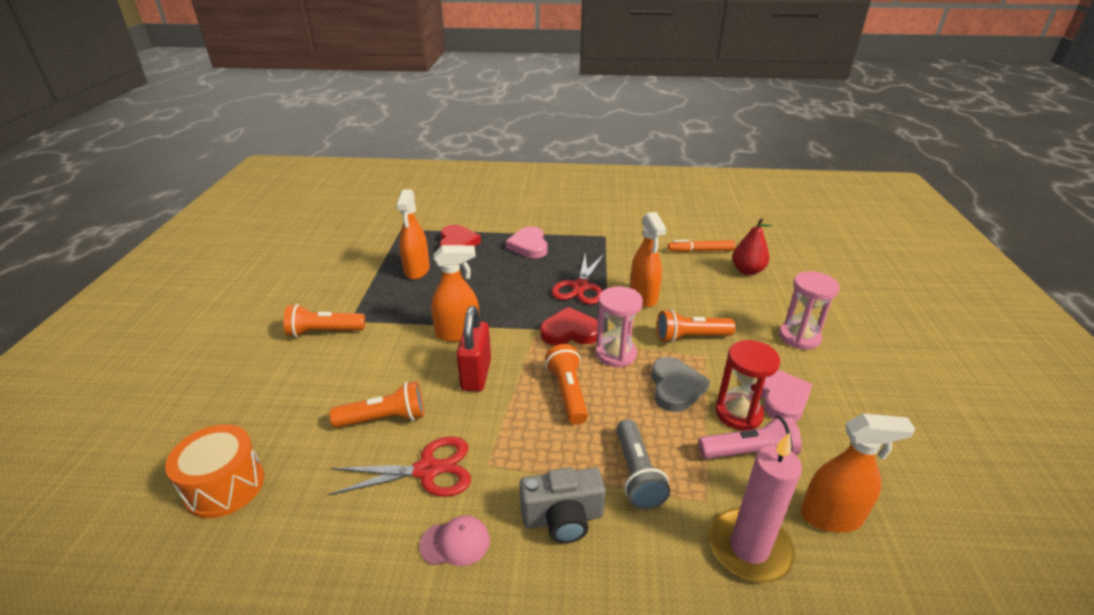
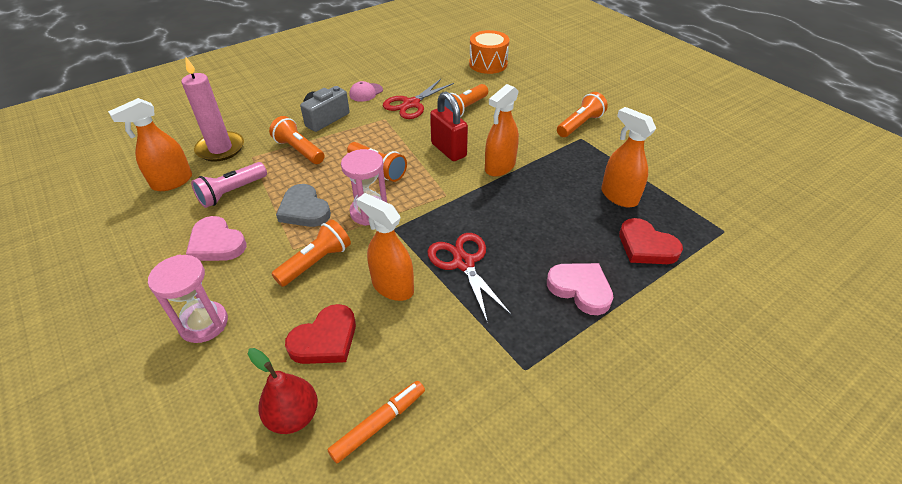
camera: 140 degrees right, 10 degrees up
red heart [540,307,598,345] -> red heart moved to [285,304,356,364]
grey flashlight [616,419,671,510] -> orange flashlight [269,116,325,164]
red hourglass [716,340,780,431] -> none

